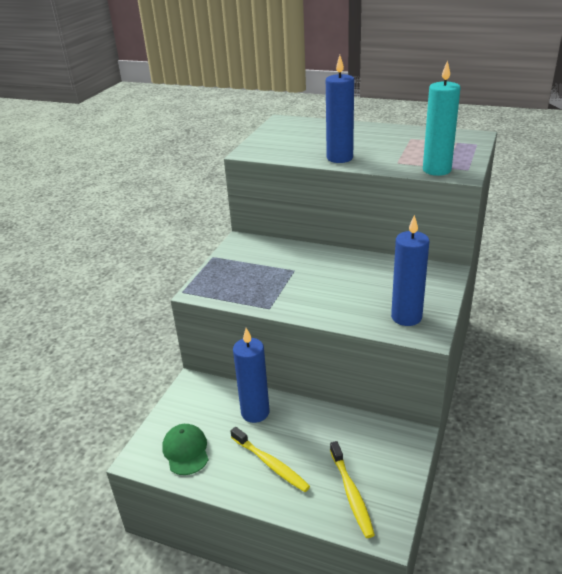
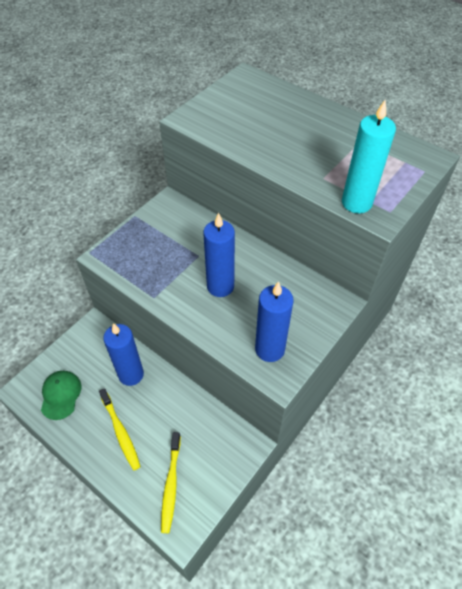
camera: 15 degrees right, 20 degrees up
blue candle [326,55,354,163] -> blue candle moved to [203,213,235,297]

